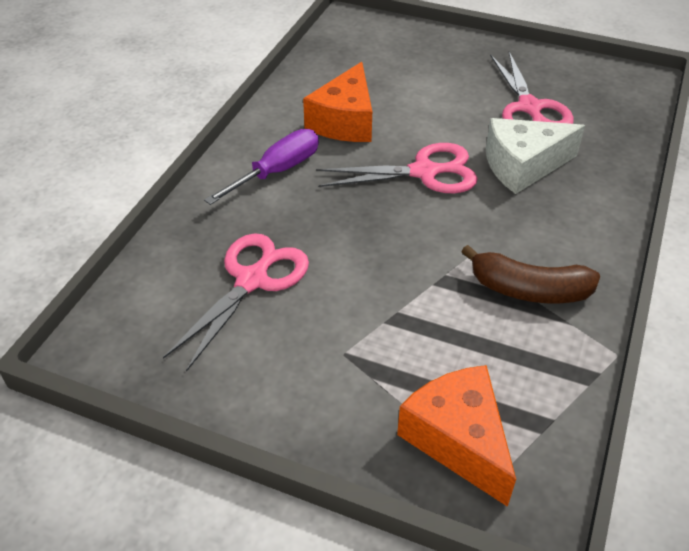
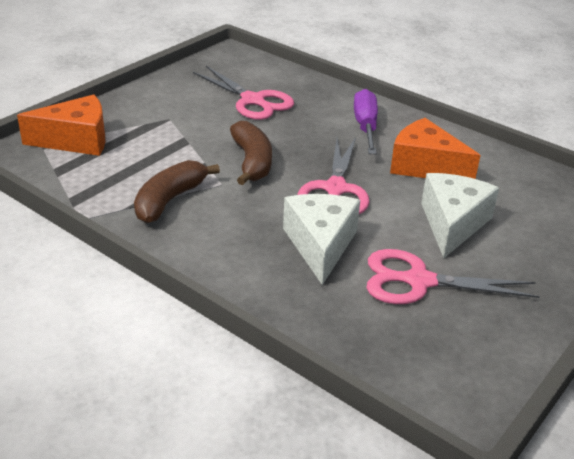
camera: 105 degrees right, 10 degrees down
purple screwdriver [204,129,319,205] -> purple screwdriver turned 150 degrees counterclockwise [354,89,378,154]
none -> brown banana [230,121,272,185]
none -> white cheese [421,173,499,258]

